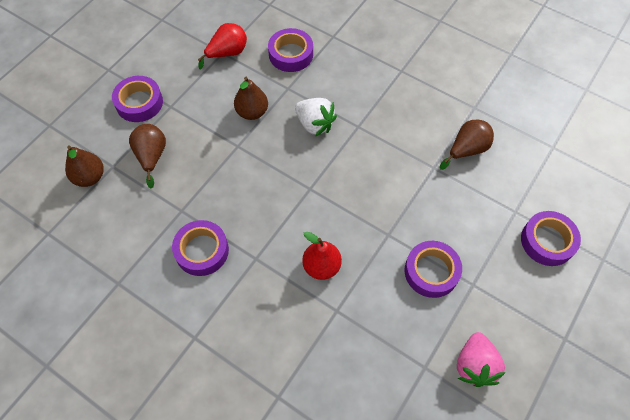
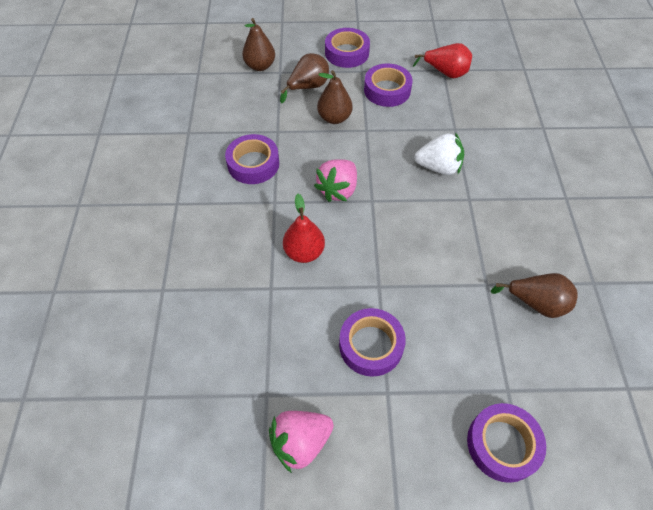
camera: 55 degrees right, 5 degrees down
brown pear [234,77,268,120] -> brown pear moved to [317,70,353,124]
purple tape [268,28,313,72] -> purple tape moved to [364,63,413,107]
white strawberry [295,98,337,137] -> white strawberry turned 90 degrees counterclockwise [415,133,464,175]
none -> pink strawberry [314,159,357,202]

